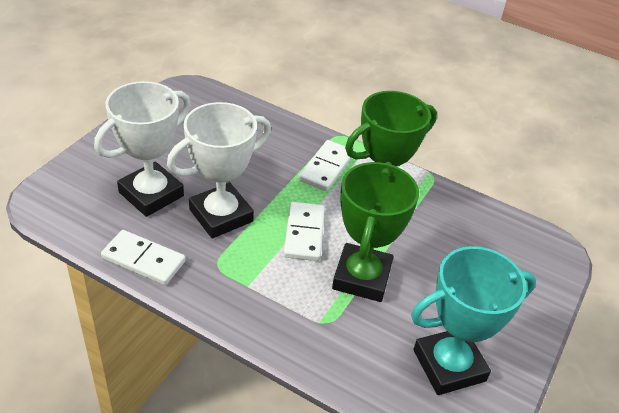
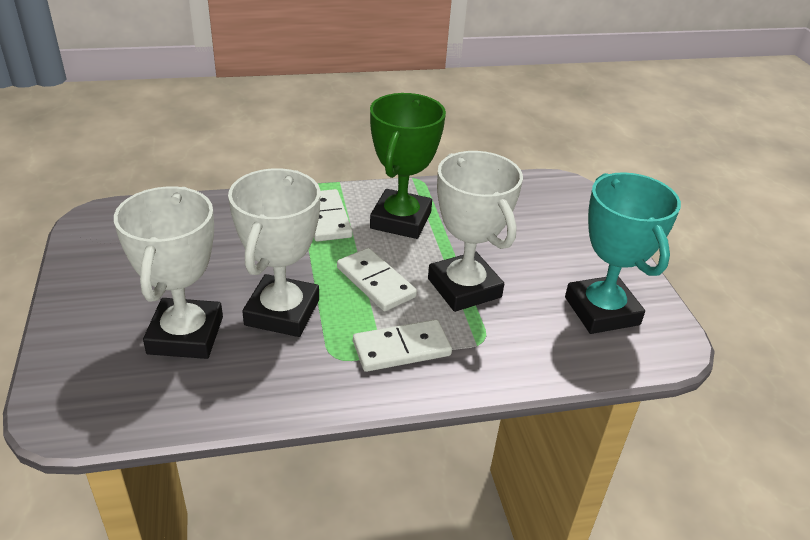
camera: 40 degrees left, 5 degrees down
white domino [101,230,186,285] -> white domino moved to [353,319,452,372]
green trophy [332,162,419,302] -> white trophy [428,151,523,312]
turquoise trophy [411,246,536,395] -> turquoise trophy turned 45 degrees counterclockwise [565,172,681,334]

